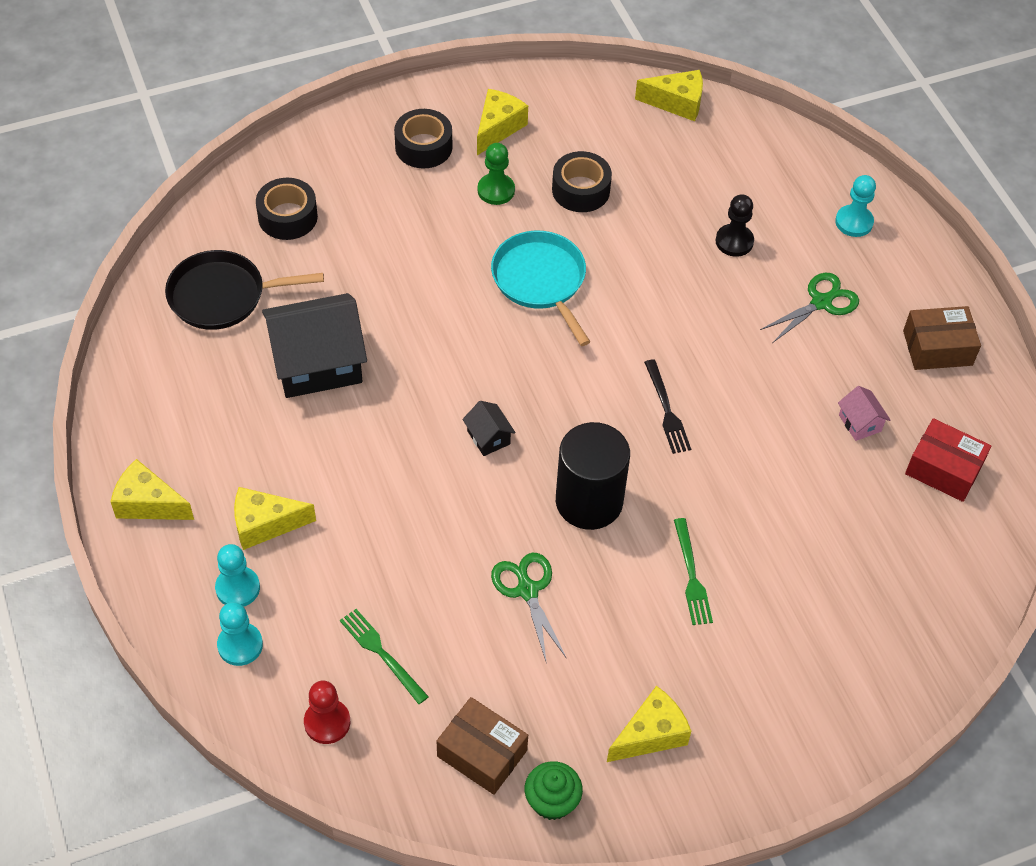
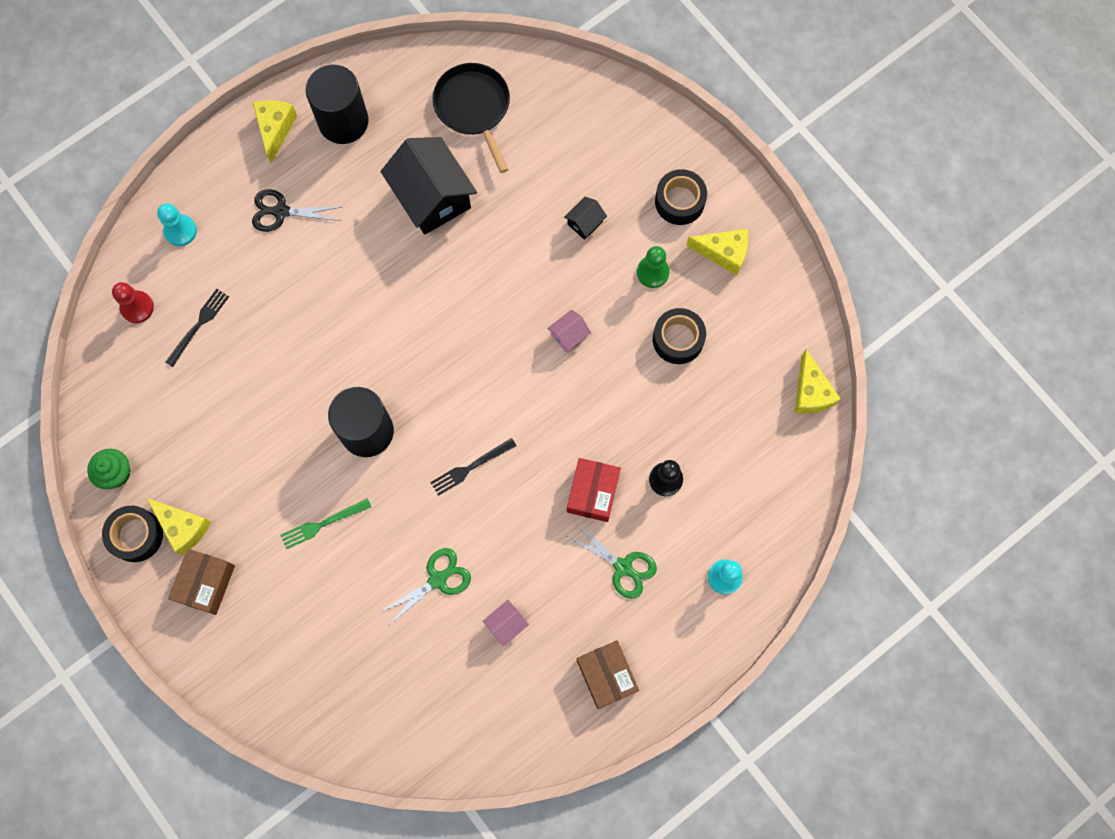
camera: 75 degrees right, 20 degrees up
turquoise pawn [215,544,260,607] -> none
yellow cheese [234,487,316,550] -> black scissors [252,189,342,232]
black tape [256,178,318,240] -> black tape moved to [102,506,163,562]
green fork [340,609,429,704] -> black fork [165,289,229,367]
brown box [437,697,528,795] -> brown box moved to [168,549,235,615]
black house [462,401,516,456] -> black house moved to [564,197,607,240]
turquoise pan [491,231,590,346] -> pink house [547,310,591,352]
green scissors [491,553,567,664] -> green scissors moved to [380,548,471,625]
red box [905,418,991,502] -> red box moved to [567,458,621,522]
none -> black cylinder [305,65,369,144]

